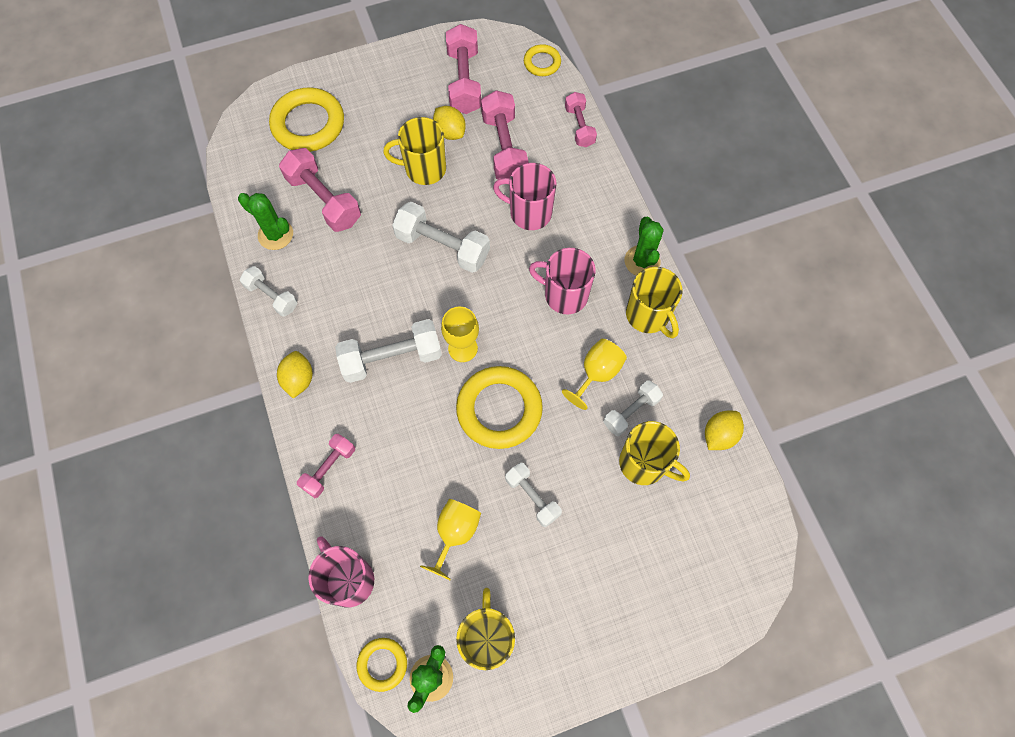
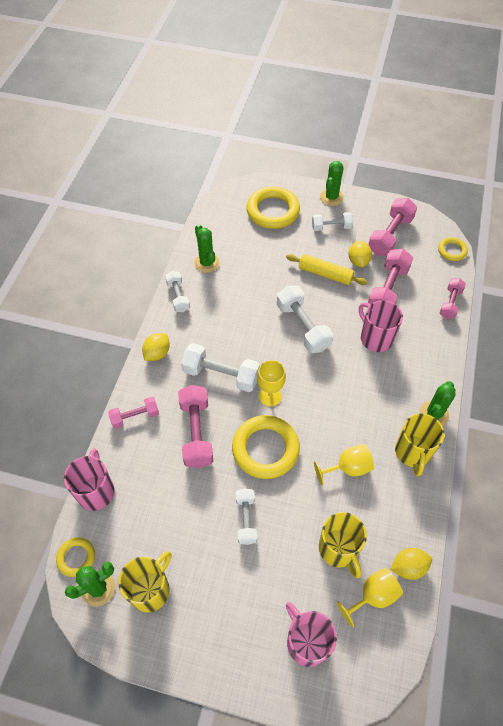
camera: 35 degrees right, 10 degrees down
pink dumbbell [279,148,361,232] -> pink dumbbell moved to [178,385,213,468]
yellow mug [383,117,446,185] -> yellow rolling pin [286,254,368,285]
yellow goblet [420,499,481,580] -> yellow goblet moved to [337,568,403,627]
pink mug [529,248,596,314] -> pink mug moved to [286,602,337,667]
white dumbbell [603,380,663,436] -> white dumbbell moved to [312,212,353,231]
none -> green cactus [320,161,344,206]

